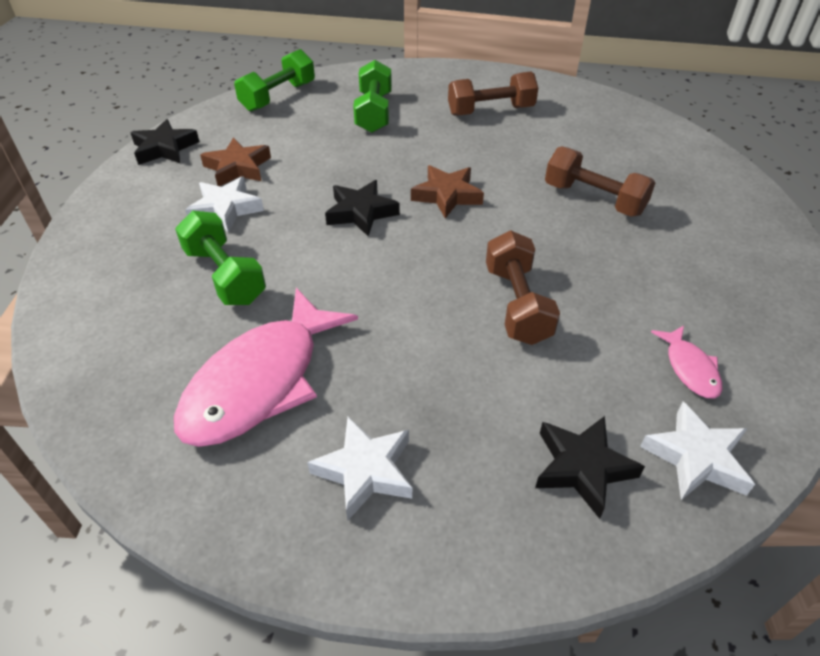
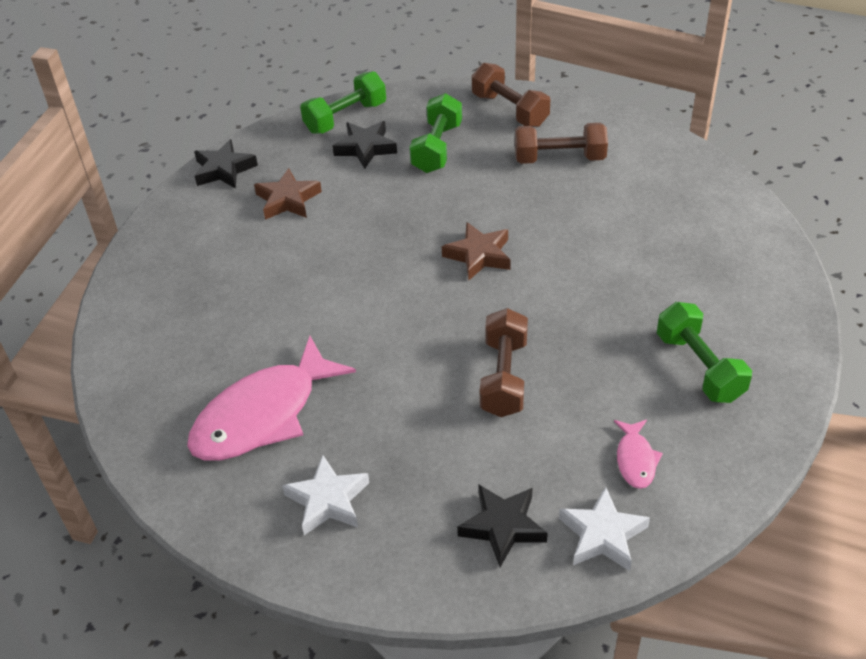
camera: 15 degrees right, 0 degrees up
green dumbbell [175,211,266,305] -> green dumbbell moved to [657,302,752,403]
white star [185,177,264,233] -> none
black star [325,180,400,236] -> black star moved to [333,121,397,169]
brown dumbbell [545,146,655,217] -> brown dumbbell moved to [472,63,550,127]

